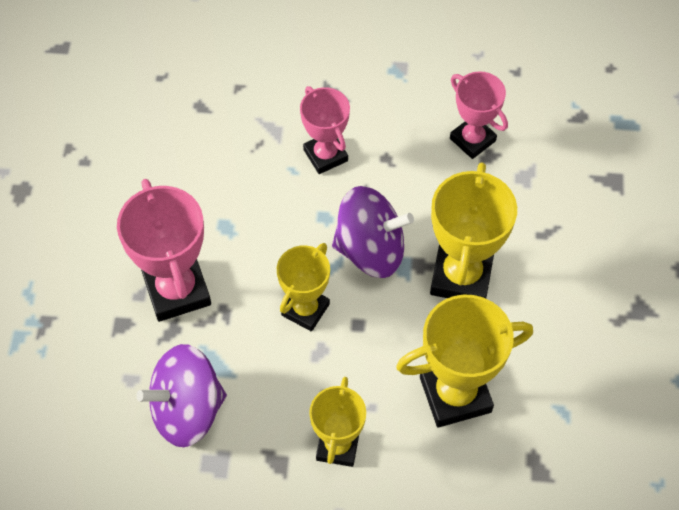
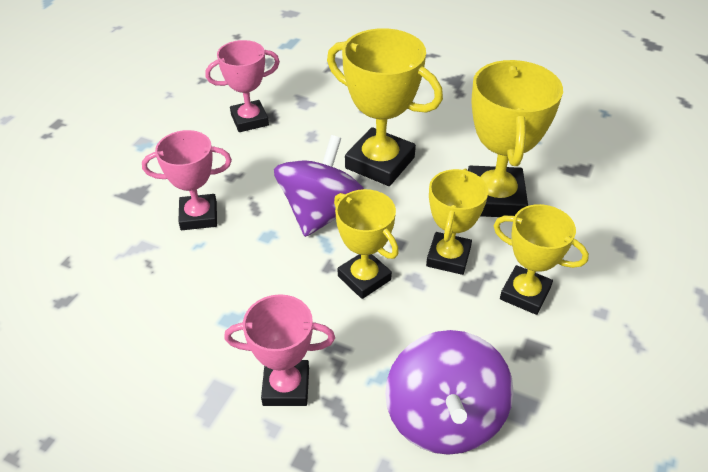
camera: 70 degrees left, 15 degrees down
pink trophy [117,179,211,322] -> pink trophy [224,294,335,406], size x0.64
none -> yellow trophy [426,169,488,275]

